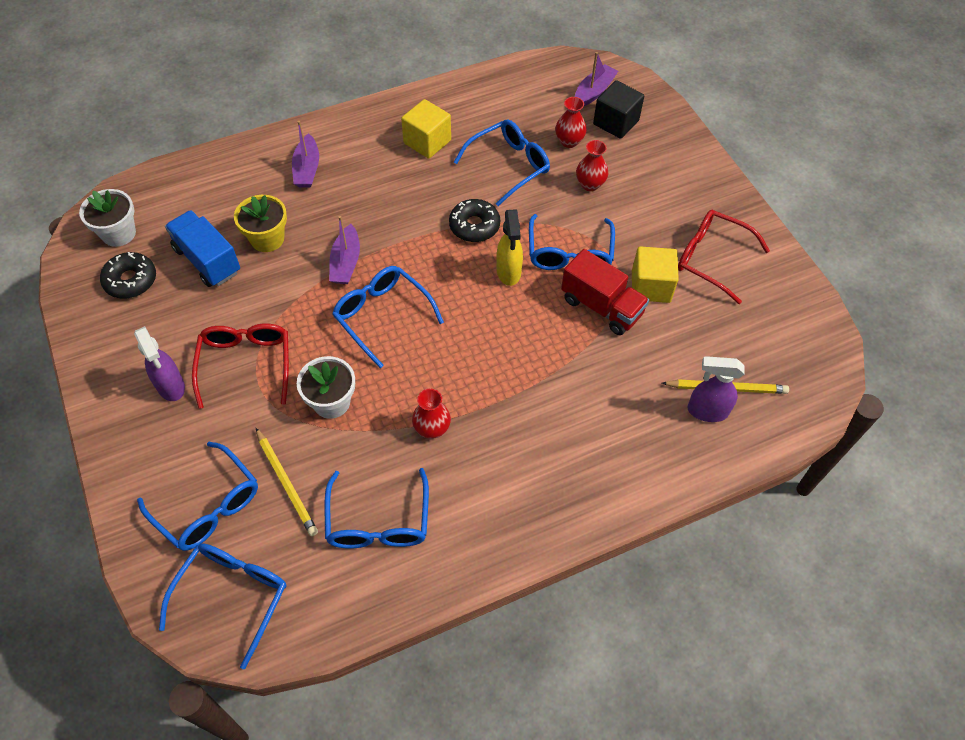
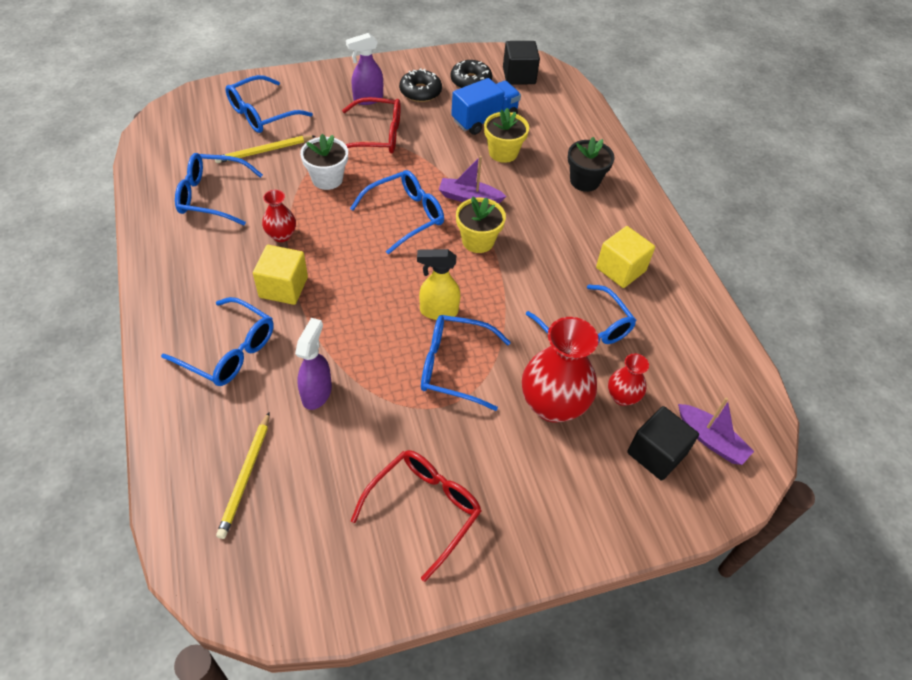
camera: 95 degrees right, 5 degrees down
white flower pot [79,189,136,247] -> black cube [503,41,540,85]
blue glasses [159,543,286,669] -> blue glasses moved to [161,297,274,386]
purple boat [292,121,319,188] -> black flower pot [568,137,615,192]
black donut [449,199,500,242] -> black donut moved to [399,68,442,102]
red truck [561,249,649,335] -> none
red vase [576,140,608,191] -> red vase [522,317,599,423], size x1.92
yellow cube [632,246,679,303] -> yellow cube moved to [253,245,308,305]
purple spray bottle [687,356,745,422] -> purple spray bottle moved to [295,318,332,410]
none -> yellow flower pot [456,196,506,253]

